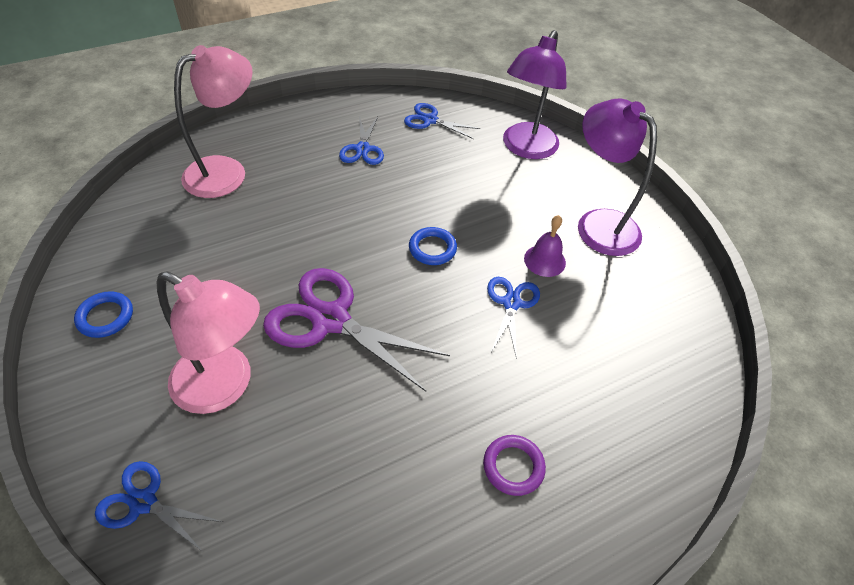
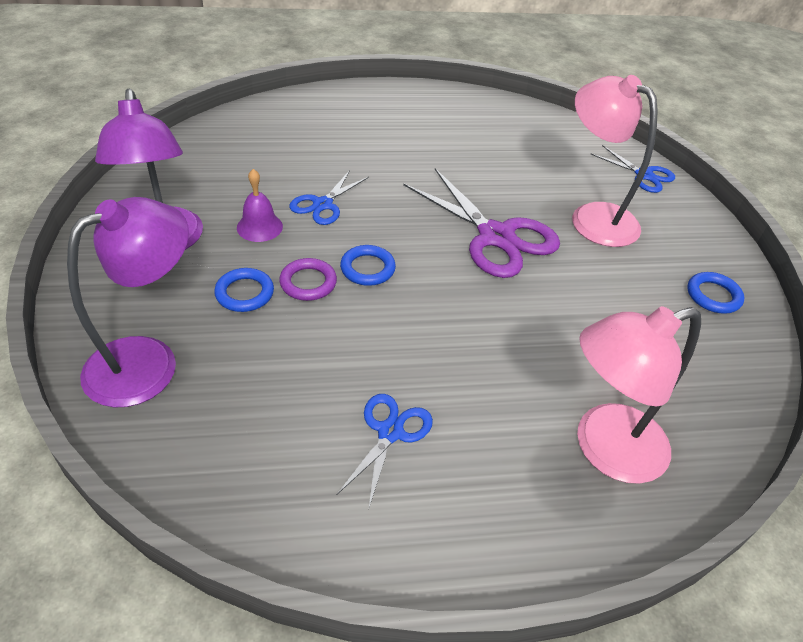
camera: 160 degrees left, 5 degrees down
blue scissors [404,103,480,139] -> none
purple ring [483,435,546,496] -> purple ring moved to [279,258,337,301]
none -> blue ring [214,268,274,312]

